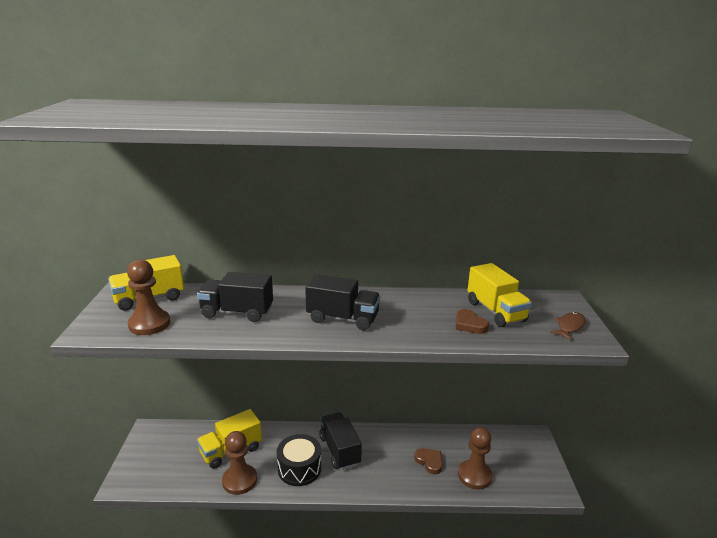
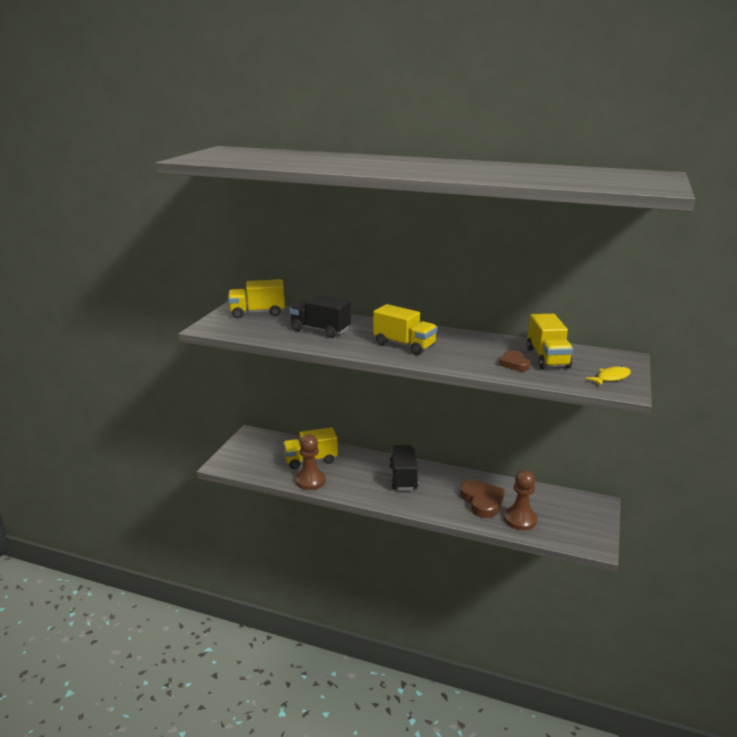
camera: 20 degrees right, 0 degrees up
brown pawn [127,259,170,335] -> none
black drum [277,434,321,486] -> none
black truck [305,274,380,330] -> yellow truck [373,304,437,355]
brown heart [414,448,443,474] -> brown heart [460,480,505,518], size x1.67
brown fish [550,312,586,340] -> yellow fish [586,366,631,386]

